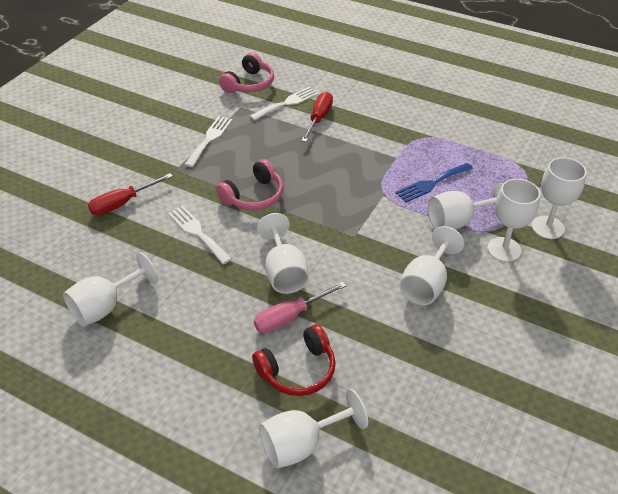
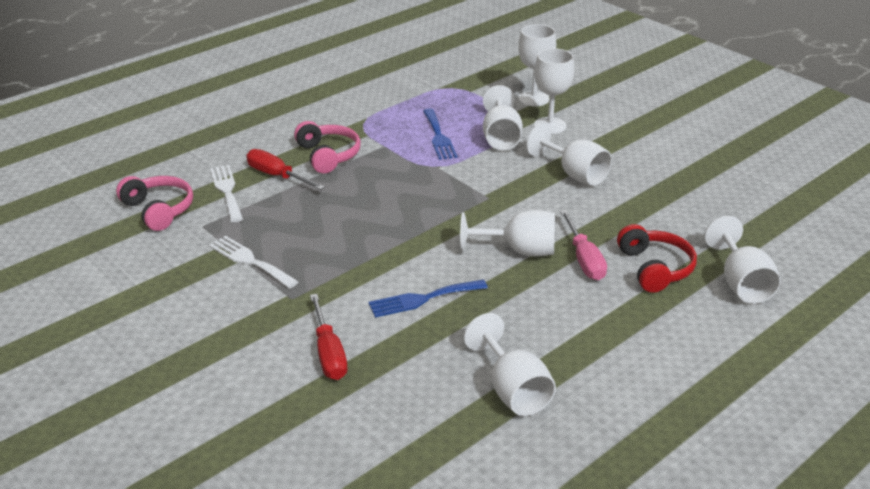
camera: 70 degrees left, 10 degrees down
white fork [168,206,232,264] -> blue fork [369,280,488,318]
pink headphones [216,159,284,211] -> pink headphones moved to [294,121,361,174]

